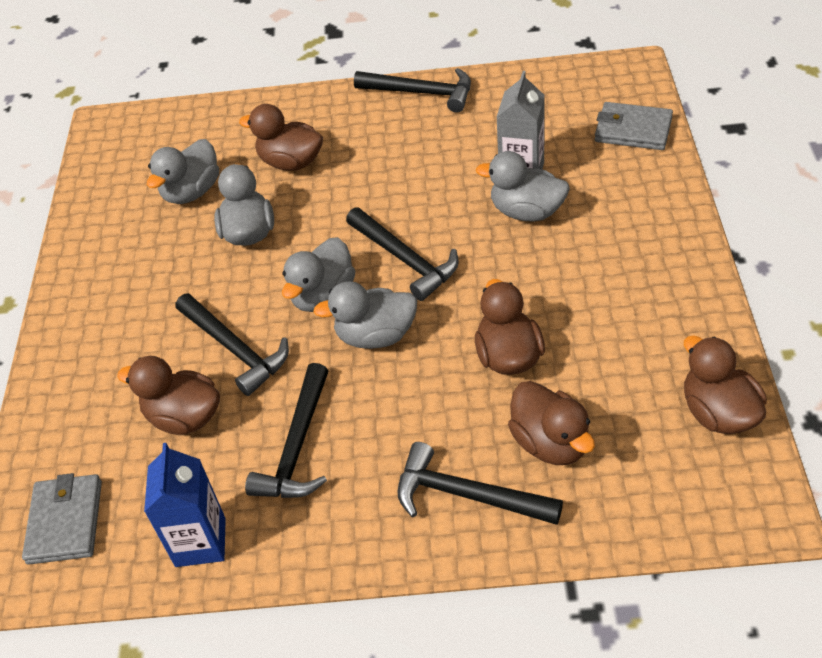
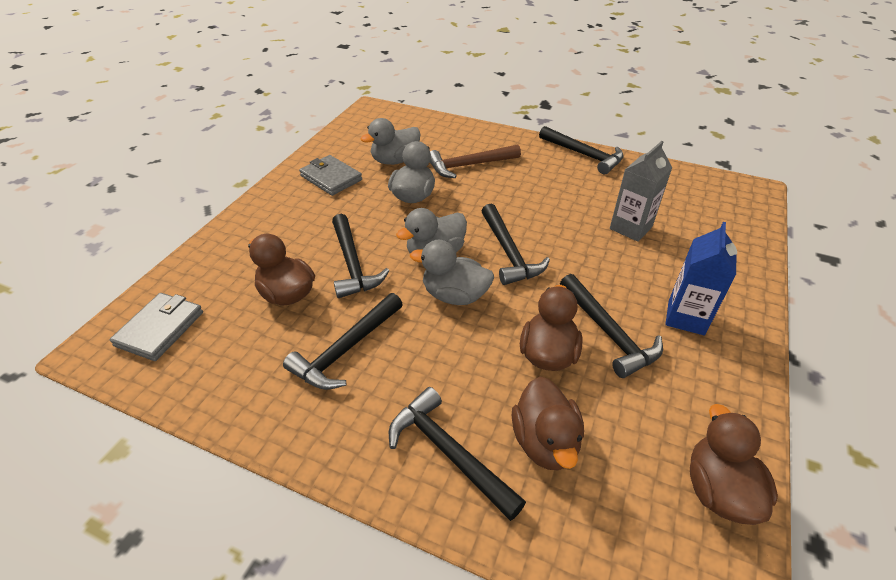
camera: 20 degrees right, 5 degrees down
blue carton [144,443,226,567] -> blue carton moved to [665,222,737,335]
brown duck [239,104,323,171] -> brown hammer [430,145,521,178]
grey duck [476,151,570,222] -> none
grey wallet [595,102,673,150] -> grey wallet moved to [299,155,362,196]
none -> black hammer [560,274,663,378]

